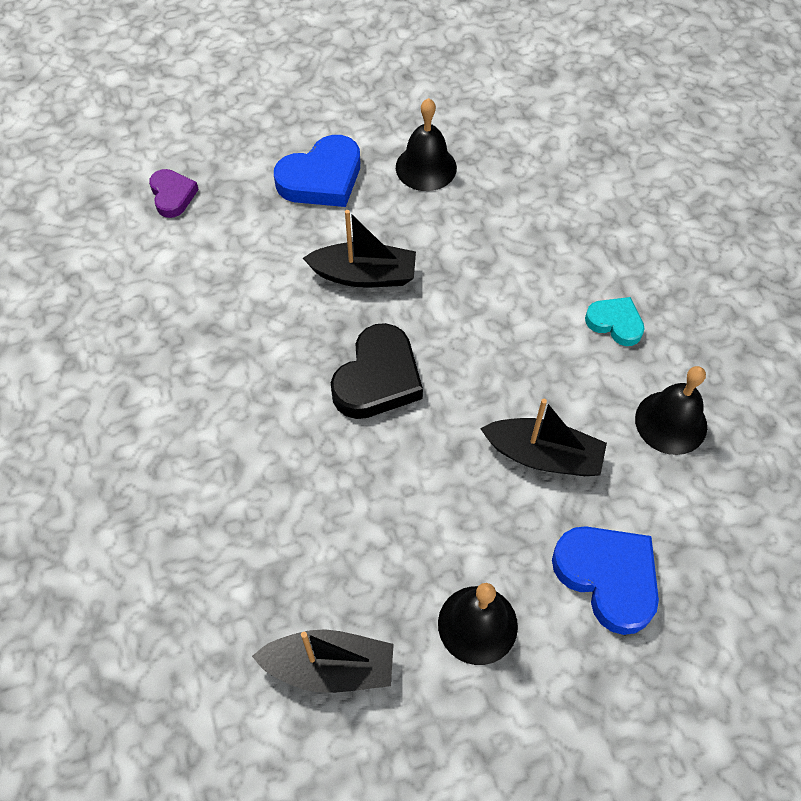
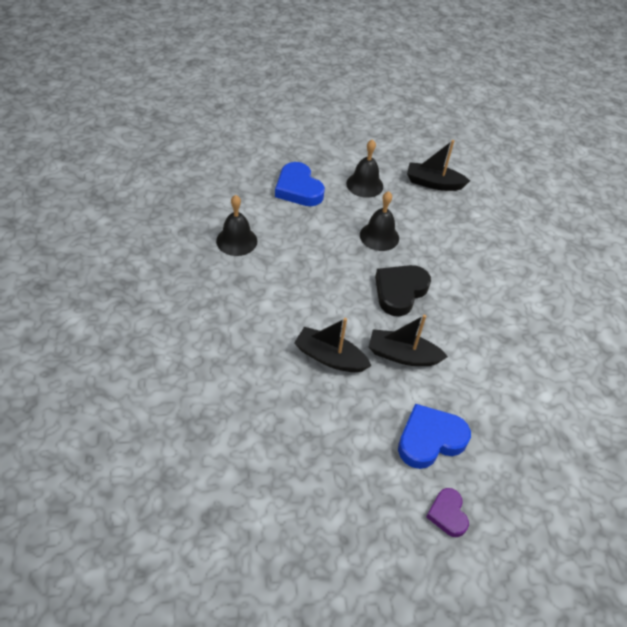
camera: 175 degrees left, 10 degrees down
purple heart [149,169,199,218] -> purple heart moved to [426,488,469,537]
black bell [396,98,457,191] -> black bell moved to [360,191,399,251]
black boat [480,399,607,476] -> black boat moved to [294,318,371,372]
turquoise heart [585,297,645,346] -> none

